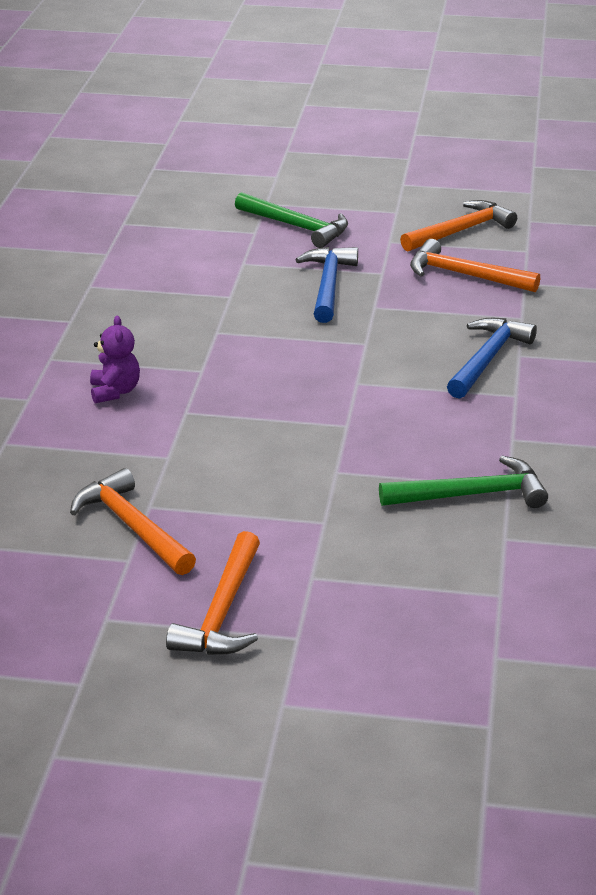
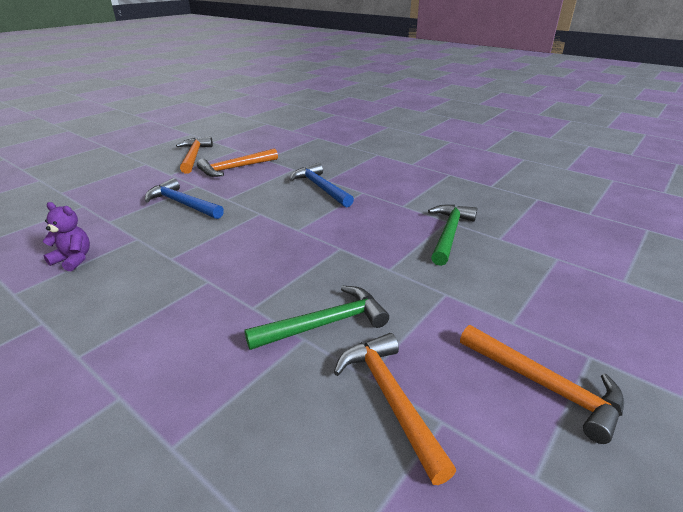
camera: 60 degrees left, 0 degrees up
orange hammer [70,468,196,575] -> orange hammer turned 75 degrees clockwise [334,333,456,485]
purple teddy bear [90,315,140,403] -> purple teddy bear moved to [43,202,90,271]
green hammer [235,192,348,248] -> green hammer moved to [245,286,389,350]

